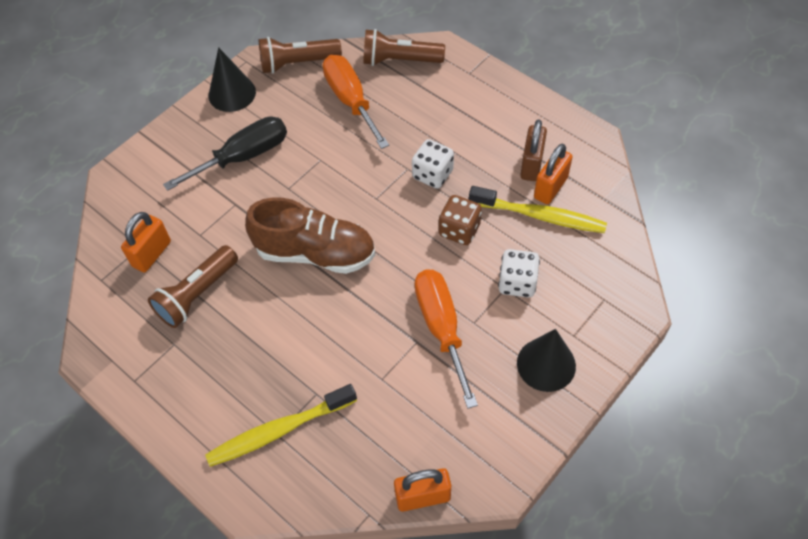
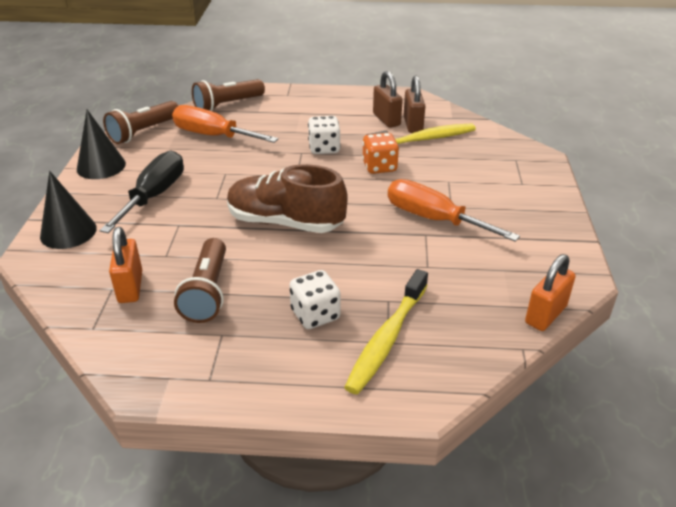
camera: 40 degrees left, 20 degrees down
brown shoe [245,197,375,274] -> brown shoe turned 135 degrees counterclockwise [227,164,348,233]
brown dice [439,195,482,245] -> orange dice [362,133,399,174]
white dice [498,249,540,298] -> white dice moved to [289,270,341,329]
black cone [517,329,576,392] -> black cone moved to [40,171,97,249]
orange padlock [534,144,573,204] -> brown padlock [404,76,425,133]

